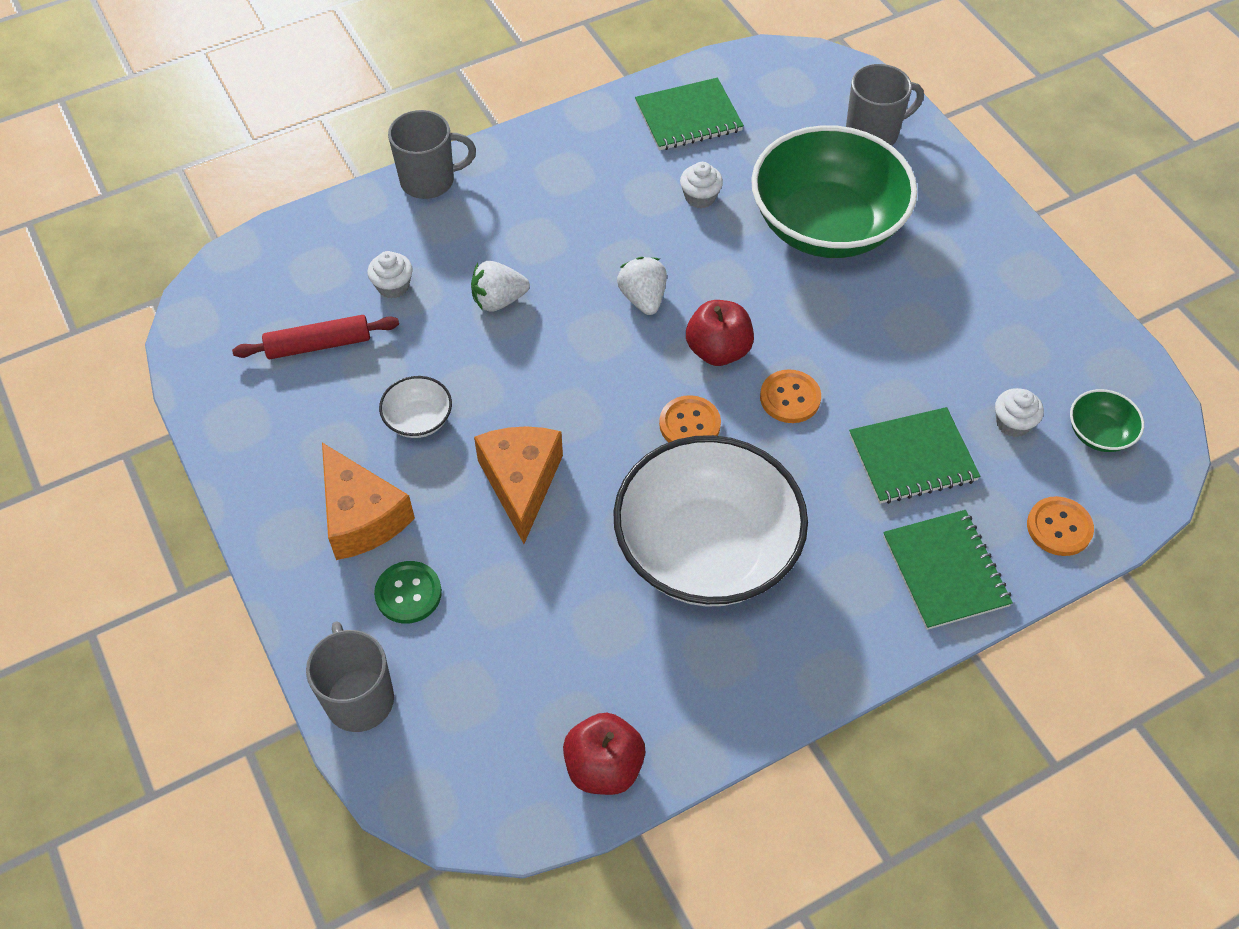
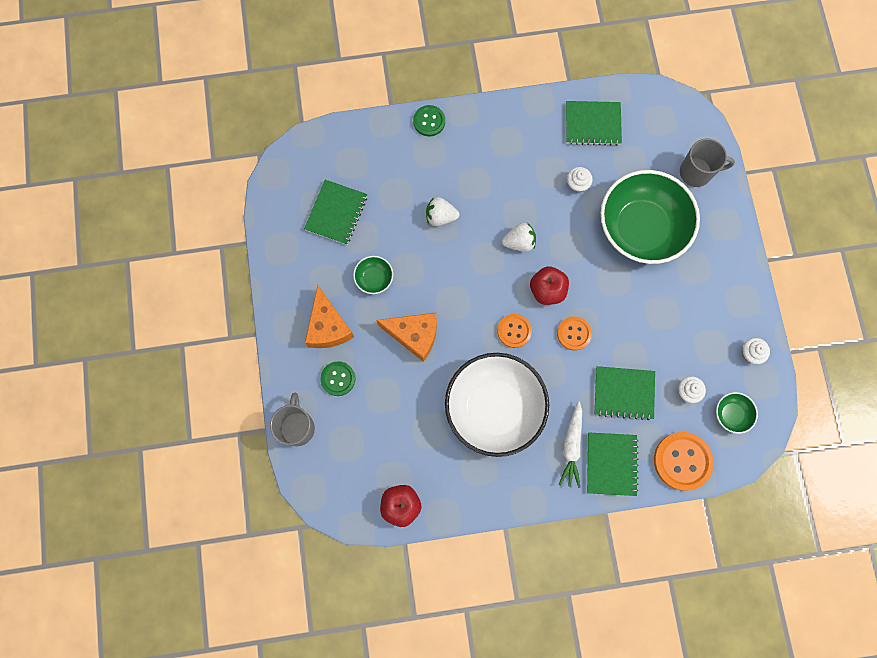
camera: 20 degrees right, 20 degrees up
red rolling pin [232,315,399,359] -> green notebook [304,180,367,245]
white cupcake [367,251,413,299] -> white cupcake moved to [742,338,770,364]
white bowl [379,376,452,438] -> green bowl [353,256,393,294]
grey mug [388,110,476,199] -> green button [413,105,445,136]
orange cheese [474,426,563,544] -> orange cheese turned 90 degrees clockwise [376,313,437,362]
white strawberry [617,257,667,315] -> white strawberry turned 75 degrees clockwise [502,222,536,252]
orange button [1027,496,1094,556] -> orange button [654,432,714,491], size x1.64
none -> white carrot [559,401,582,488]

